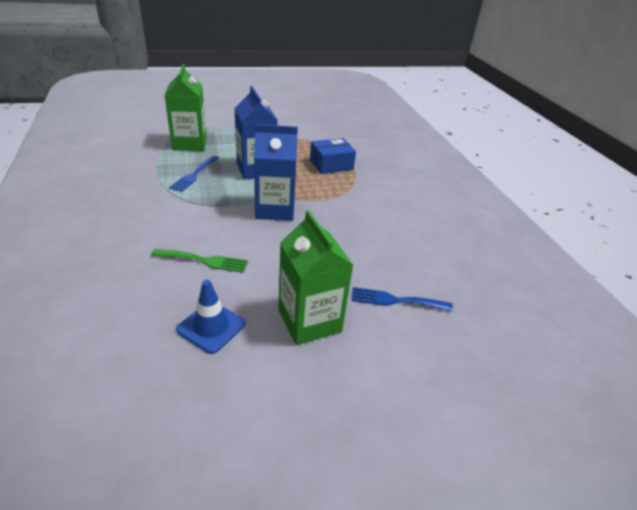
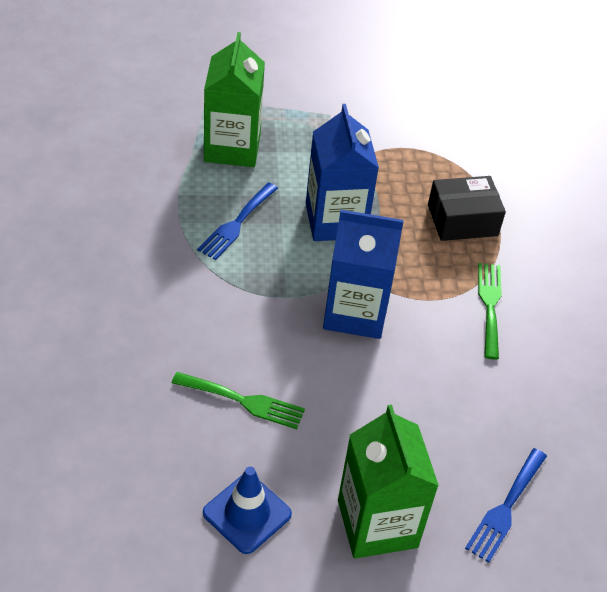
camera: 10 degrees right, 10 degrees up
blue box [310,138,356,174] -> black box [428,176,506,241]
blue fork [352,287,453,311] -> blue fork turned 75 degrees counterclockwise [465,448,547,563]
none -> green fork [478,263,502,360]

